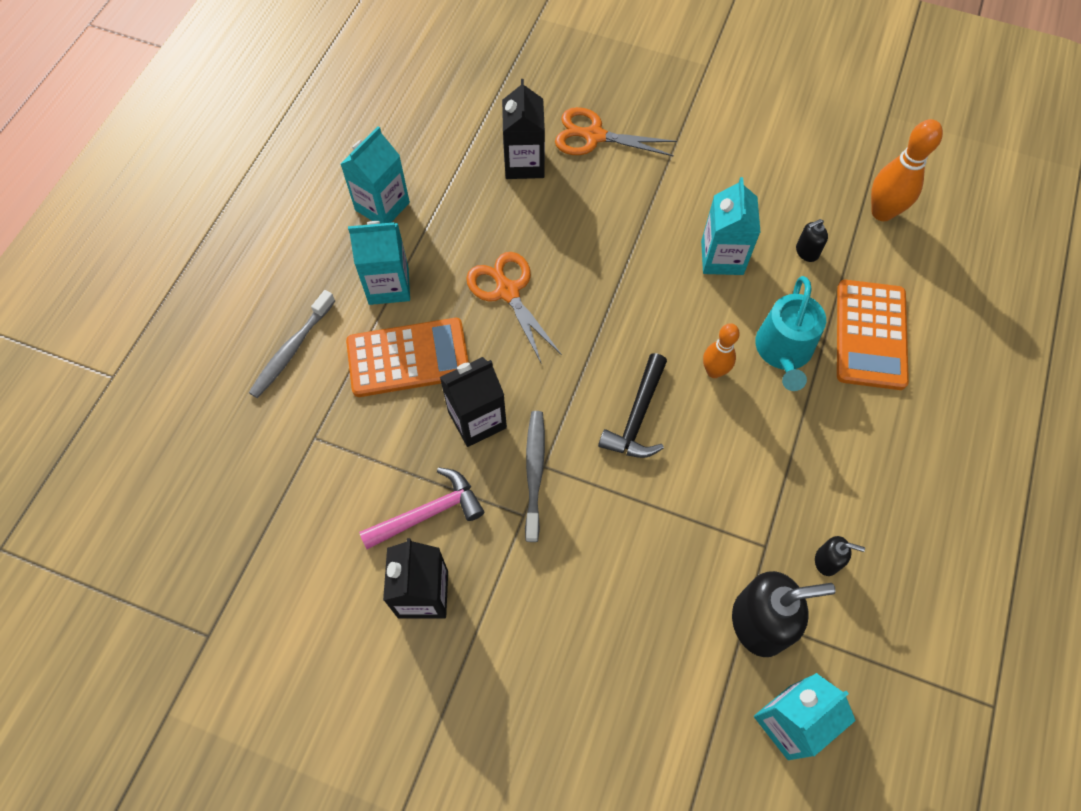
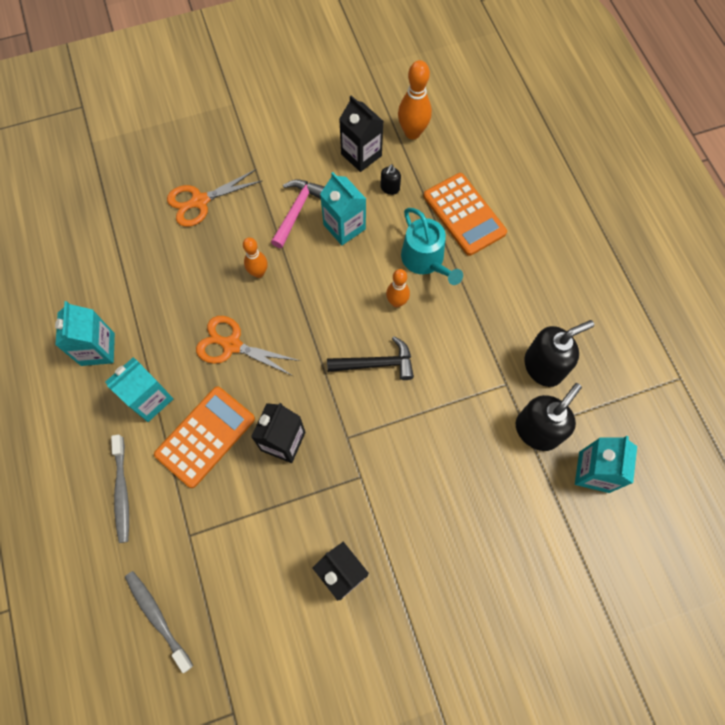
camera: 40 degrees left, 5 degrees up
pink hammer [359,468,484,549] -> pink hammer moved to [271,179,325,248]
black carton [502,79,545,179] -> black carton moved to [339,95,383,172]
grey toothbrush [525,411,545,542] -> grey toothbrush moved to [125,571,193,673]
black hammer [598,353,667,458] -> black hammer turned 75 degrees counterclockwise [327,336,414,380]
black soap dispenser [815,536,865,576] -> black soap dispenser [524,320,594,387], size x2.08
none -> orange bowling pin [243,237,268,278]

